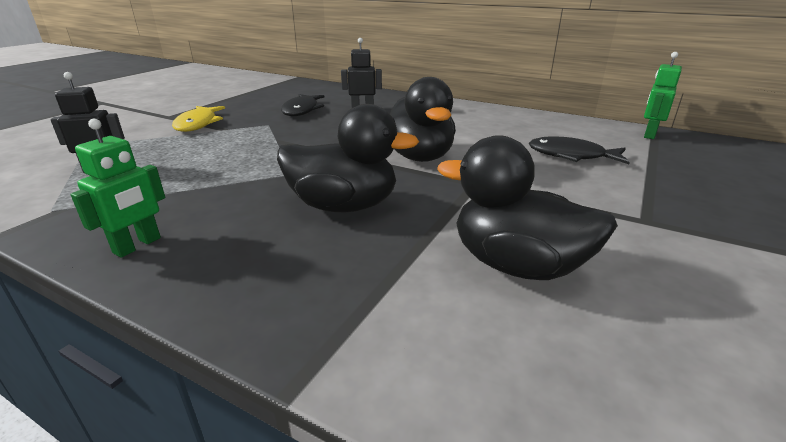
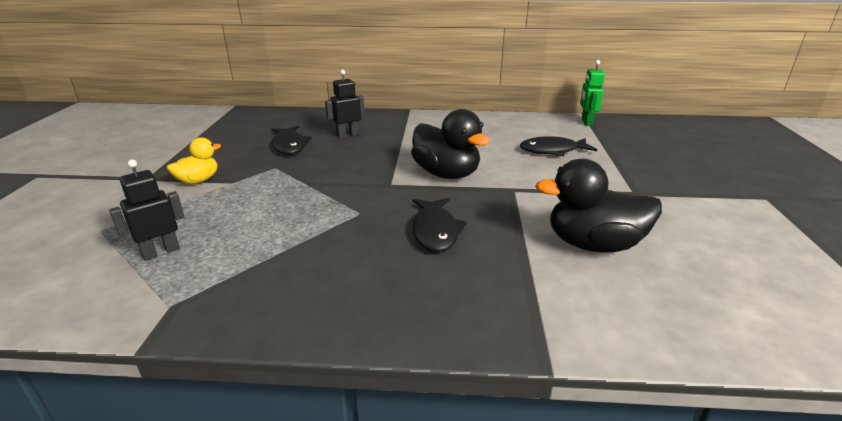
camera: 25 degrees left, 0 degrees up
green robot [70,119,165,258] -> none
yellow fish [172,106,225,132] -> yellow duck [167,137,221,184]
black duck [277,104,419,212] -> black fish [412,198,467,252]

